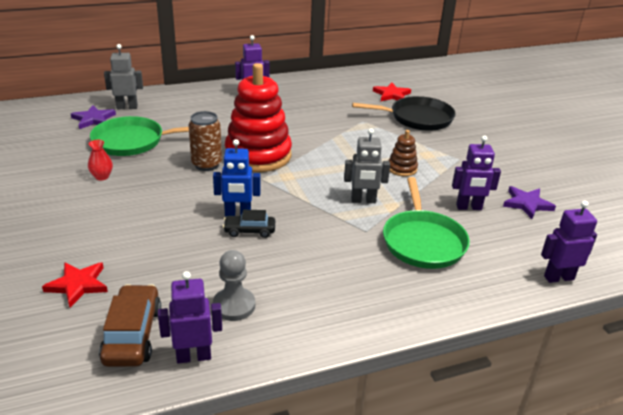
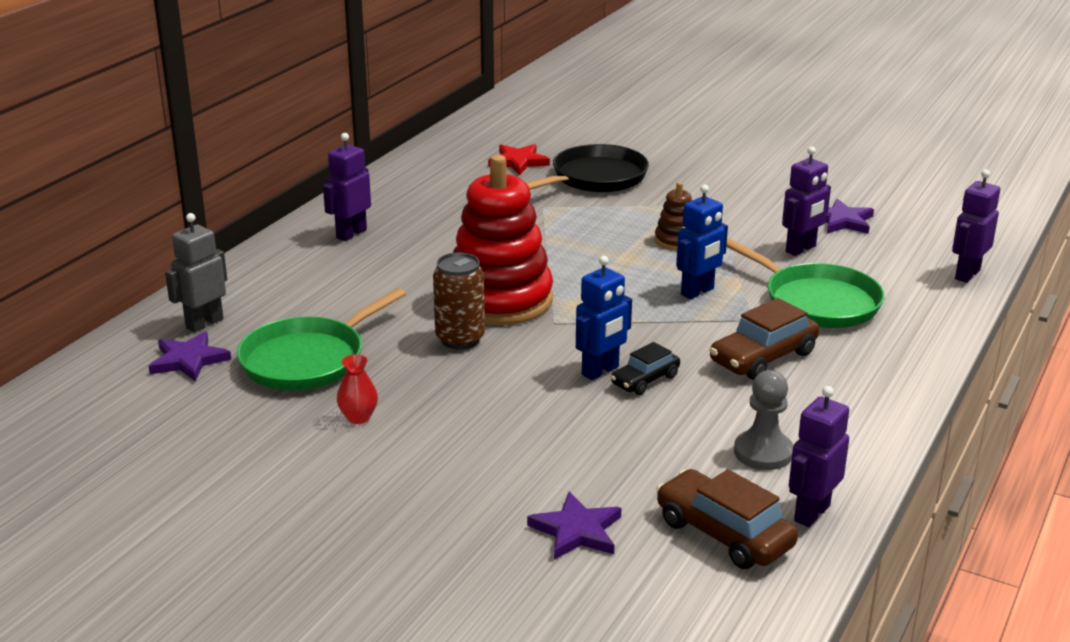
camera: 40 degrees left, 5 degrees down
red star [42,262,108,307] -> purple star [527,492,621,560]
grey robot [344,128,390,203] -> blue robot [676,184,728,299]
none -> brown car [709,298,819,380]

